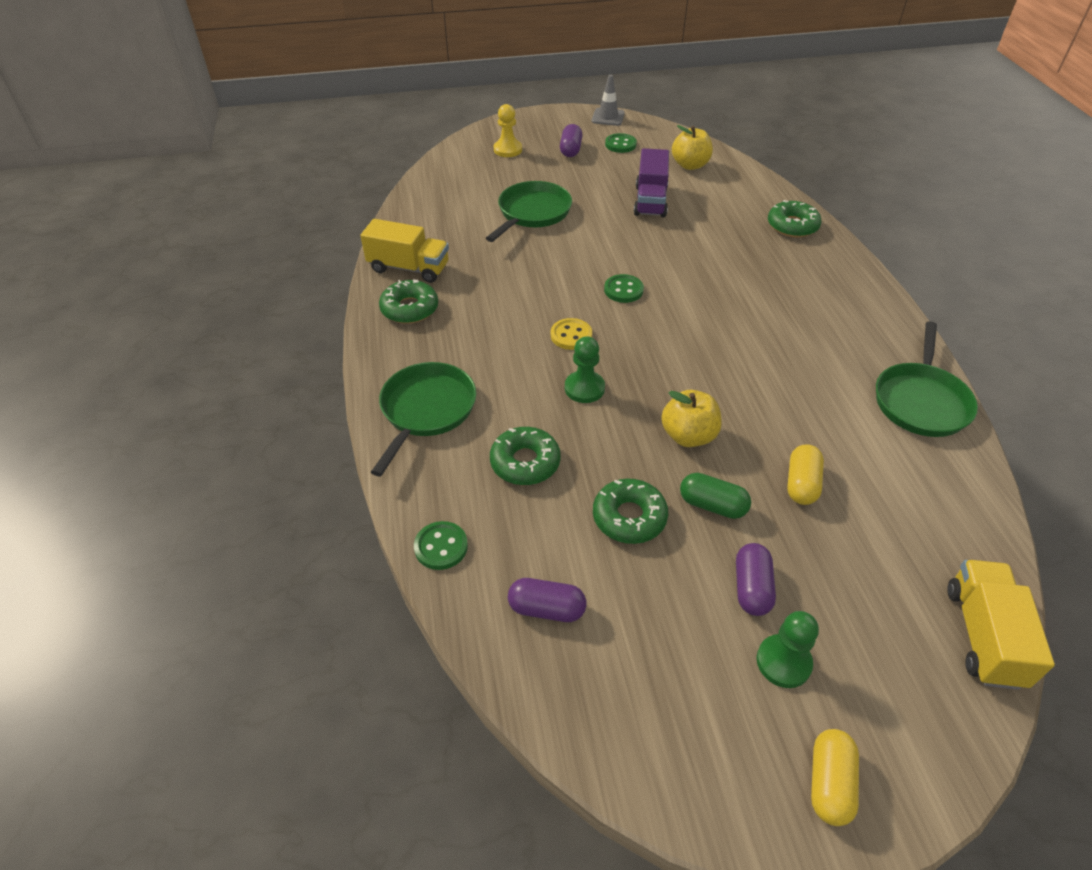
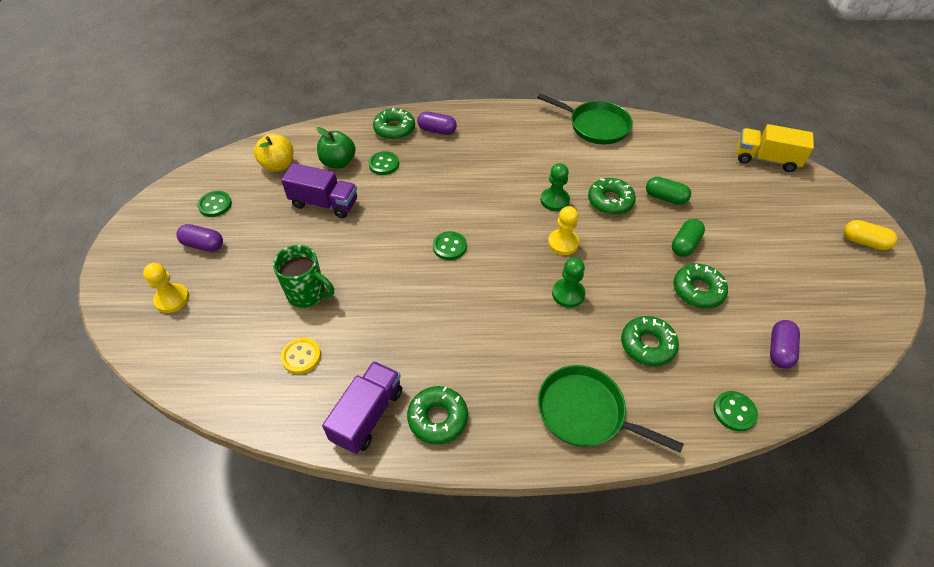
camera: 80 degrees left, 5 degrees up
yellow truck [360,219,449,283] -> purple truck [322,361,402,454]
green pan [486,181,572,242] -> green mug [273,245,334,308]
yellow button [551,318,592,350] -> yellow button moved to [280,338,321,374]
grey traffic cone [592,75,625,126] -> none
yellow apple [661,390,722,447] -> none
purple capsule [736,543,776,616] -> purple capsule moved to [417,111,457,135]
green pawn [757,611,819,688] -> green pawn moved to [541,163,570,211]
yellow capsule [787,444,824,505] -> green capsule [646,177,691,205]
none -> green apple [316,127,356,169]
none -> green button [368,151,399,175]
none -> yellow pawn [548,206,579,255]
none -> green donut [588,178,636,215]

